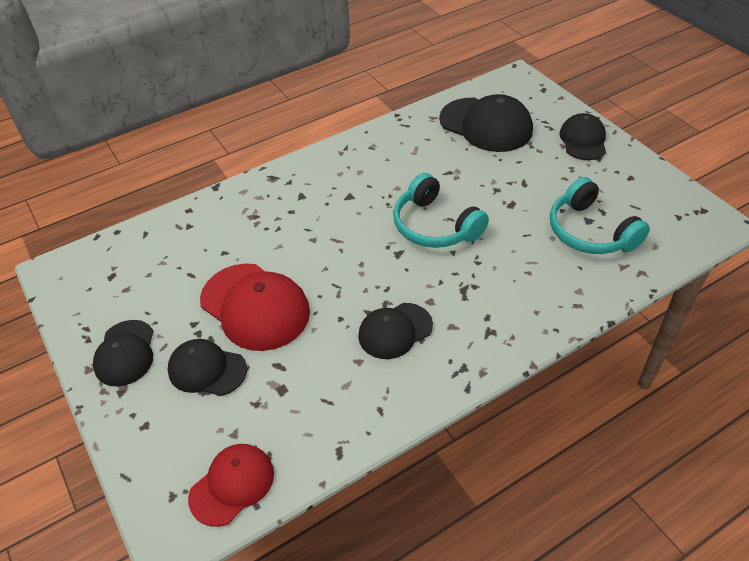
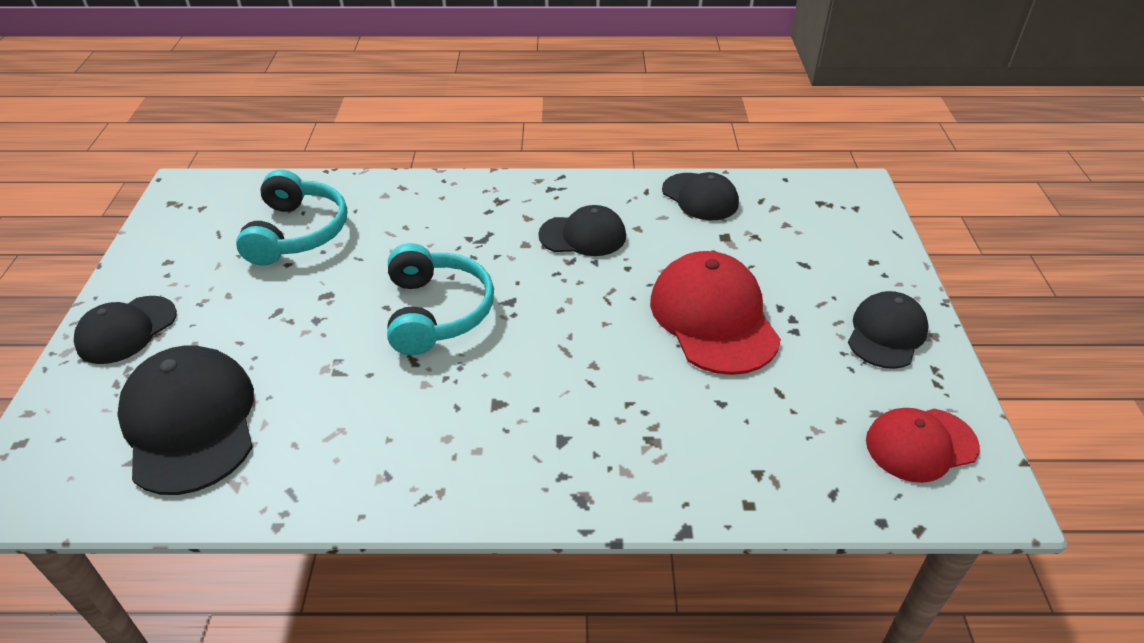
camera: 150 degrees left, 5 degrees down
black cap [167,339,247,396] -> black cap moved to [662,172,739,220]
red cap [188,444,274,527] -> red cap moved to [866,408,980,483]

